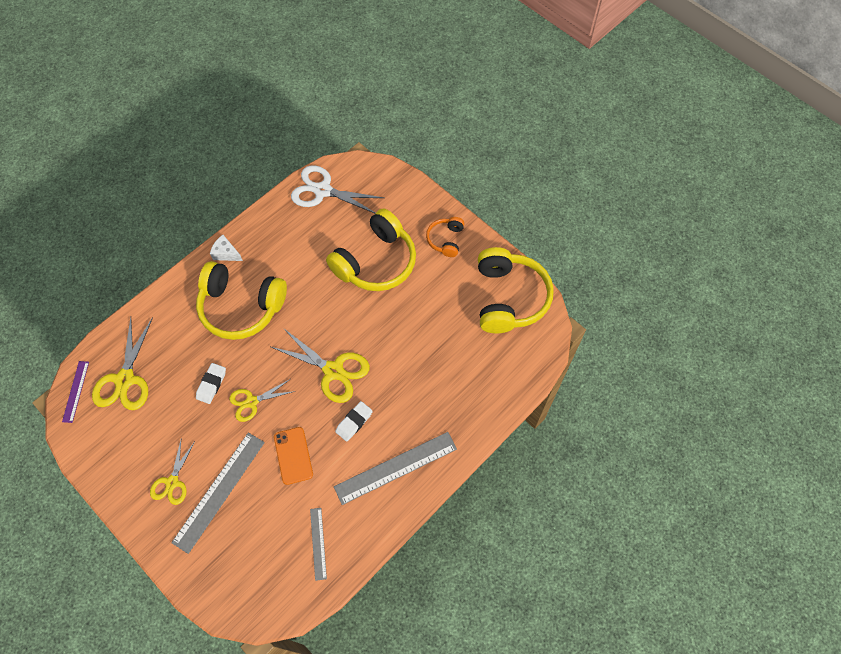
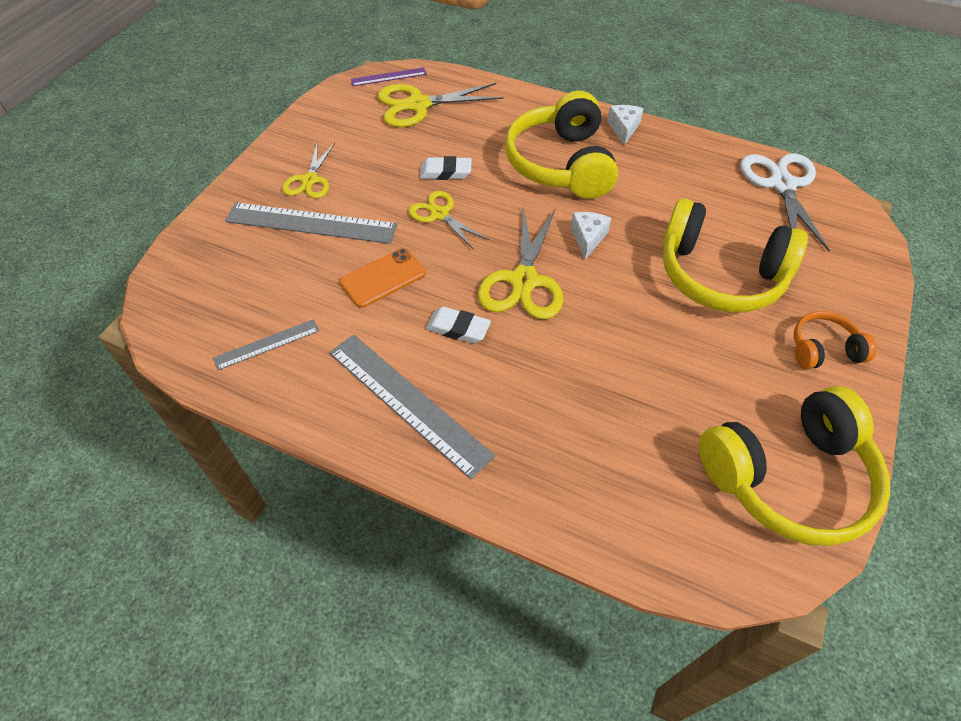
camera: 70 degrees right, 10 degrees down
yellow scissors [150,440,195,505] -> yellow scissors turned 75 degrees counterclockwise [282,143,335,198]
none -> white cheese [571,212,611,260]

